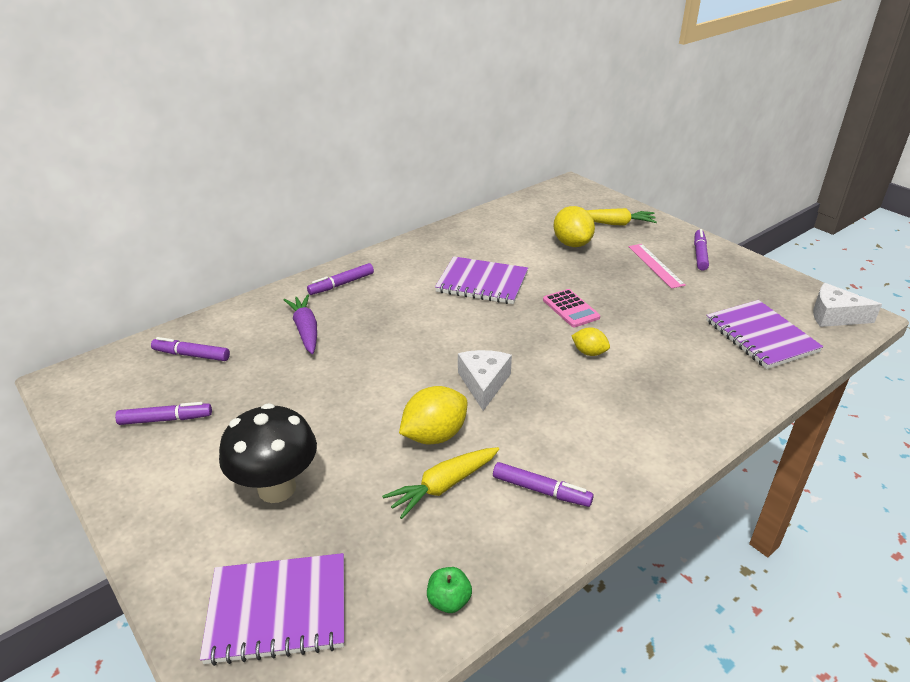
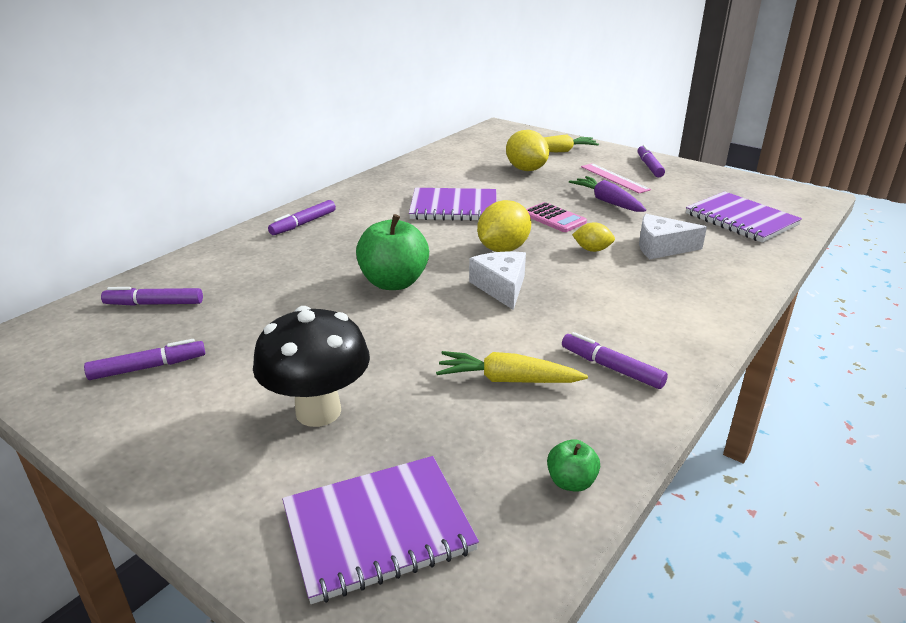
camera: 15 degrees left, 5 degrees down
purple carrot [284,294,317,354] -> purple carrot moved to [569,176,646,212]
yellow carrot [382,447,499,519] -> yellow carrot turned 60 degrees clockwise [436,351,588,383]
yellow lemon [399,386,467,444] -> yellow lemon moved to [477,200,531,252]
purple marker [493,462,594,507] -> purple marker turned 150 degrees counterclockwise [562,332,668,389]
white cheese [813,283,882,327] -> white cheese moved to [639,214,707,259]
none -> green apple [356,214,429,290]

